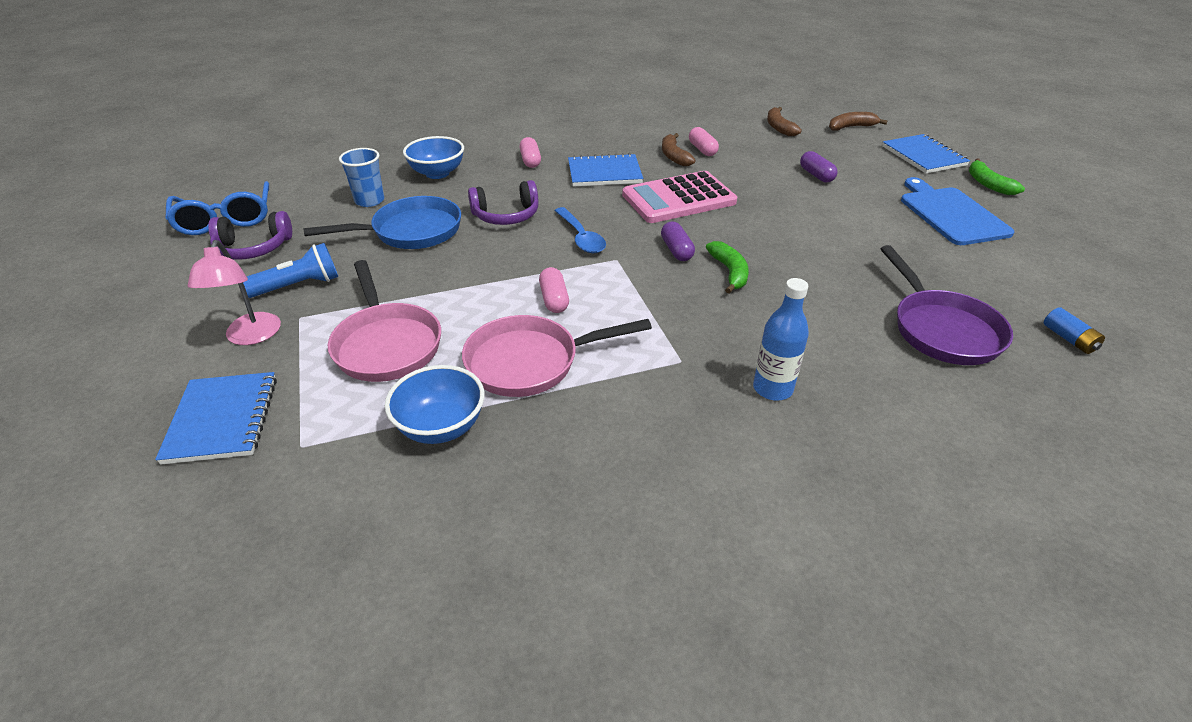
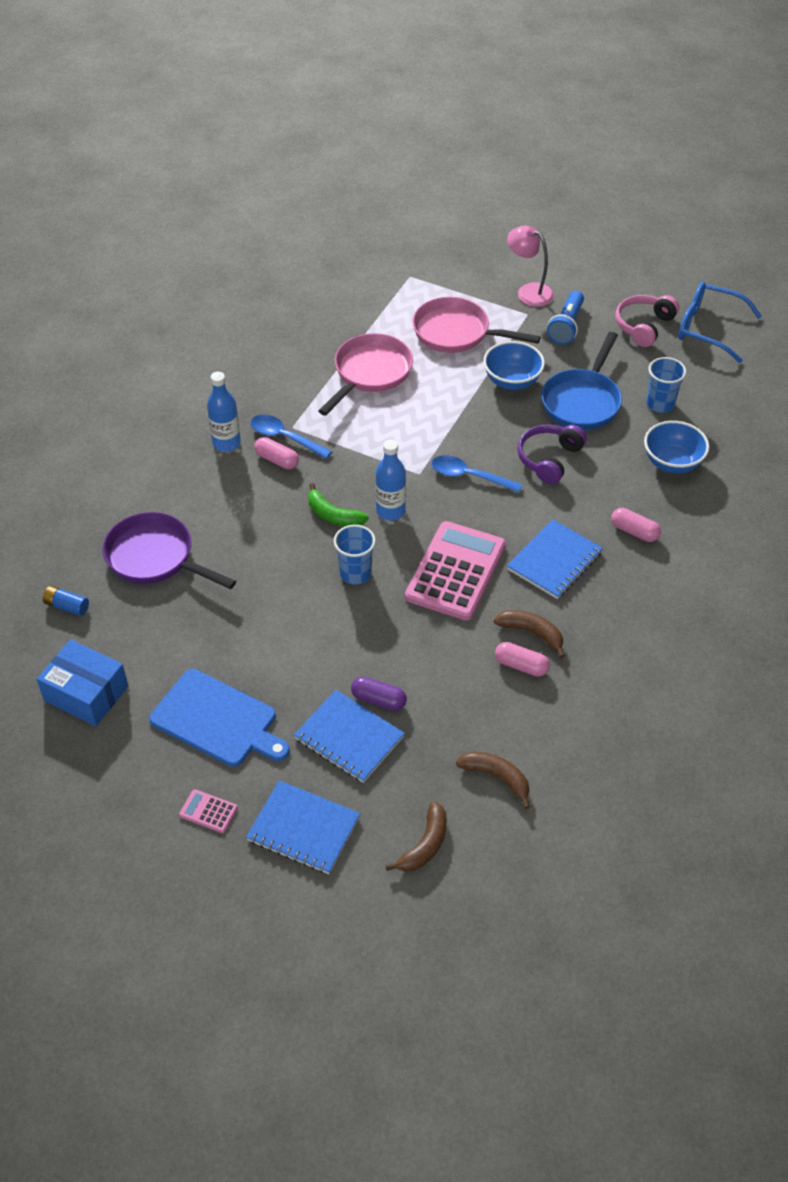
camera: 135 degrees right, 10 degrees up
blue notebook [155,372,277,465] -> blue notebook moved to [294,690,405,783]
purple headphones [208,211,292,260] -> pink headphones [615,295,679,347]
blue bowl [385,365,485,444] -> blue bowl moved to [483,341,545,390]
pink capsule [539,267,569,313] -> pink capsule moved to [254,437,299,469]
purple capsule [661,222,695,261] -> blue bottle [375,440,406,520]
green banana [969,158,1025,195] -> pink calculator [179,789,238,833]
none -> blue box [37,640,128,726]
none -> blue spoon [251,414,332,459]
none -> blue cup [334,525,376,585]

